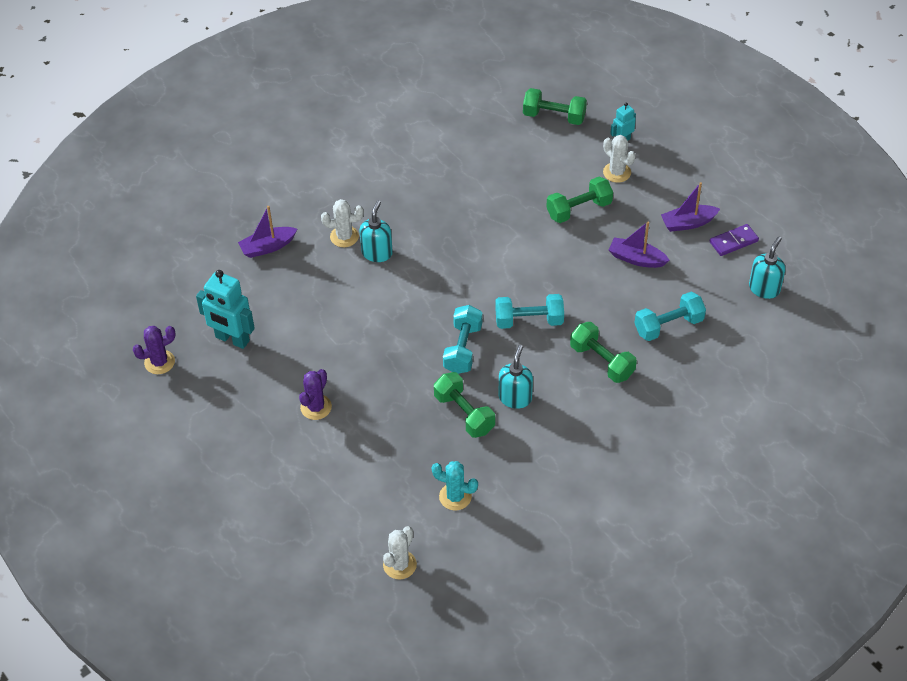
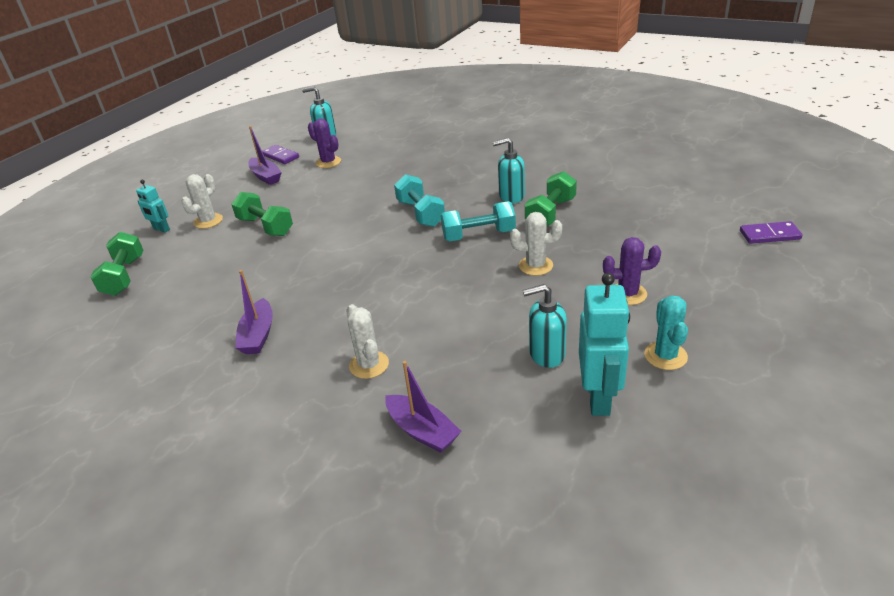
camera: 110 degrees left, 15 degrees down
purple cactus [133,326,176,374] -> purple cactus moved to [308,119,341,168]
turquoise soap dispenser [359,200,393,262] -> turquoise soap dispenser moved to [523,284,567,368]
white cactus [383,526,417,579] -> white cactus moved to [510,212,562,276]
turquoise cactus [432,461,478,511] -> turquoise cactus moved to [644,295,688,370]
green dumbbell [570,322,637,383] -> none
purple boat [609,221,670,268] -> purple boat moved to [235,270,273,354]
turquoise dumbbell [635,292,706,341] -> none
none -> purple domino [740,221,803,244]

